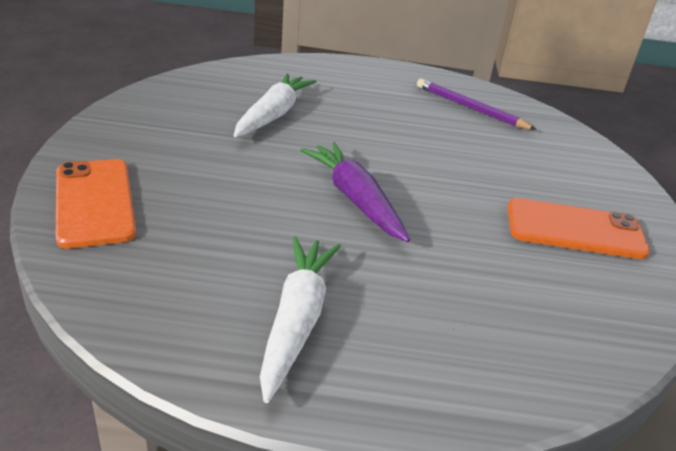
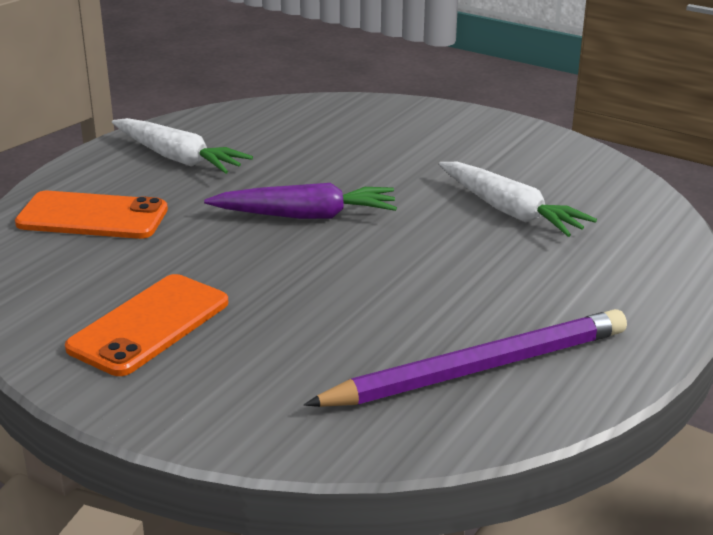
camera: 120 degrees right, 5 degrees down
orange phone [56,159,137,249] -> orange phone moved to [15,191,168,239]
purple pencil [417,79,537,130] -> purple pencil [304,309,627,407], size x1.55

